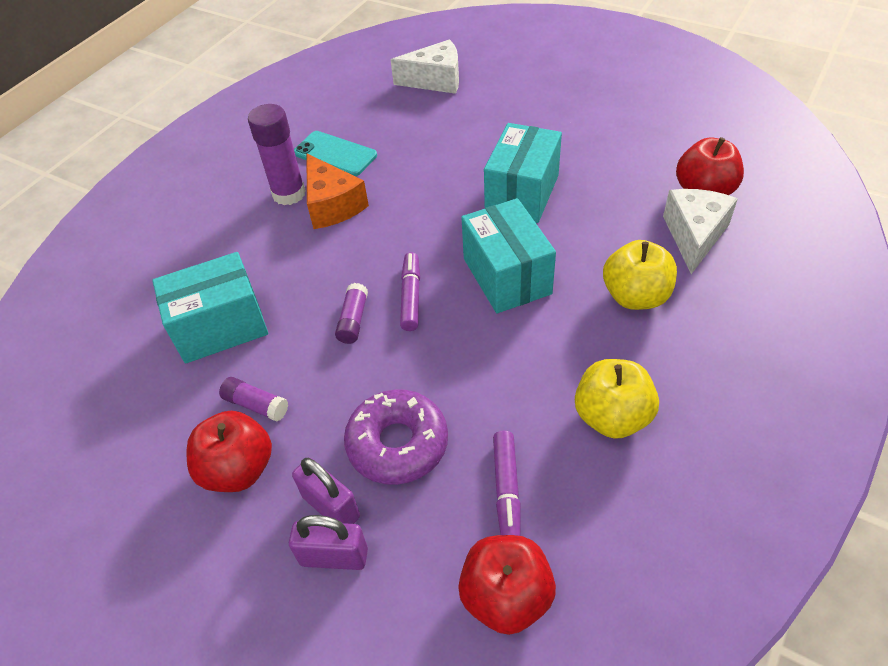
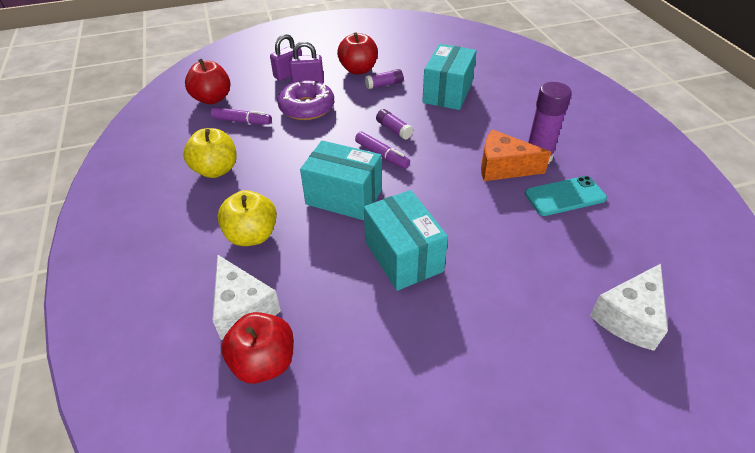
camera: 130 degrees right, 5 degrees down
purple marker [493,431,521,536] -> purple marker turned 150 degrees clockwise [211,107,272,125]

